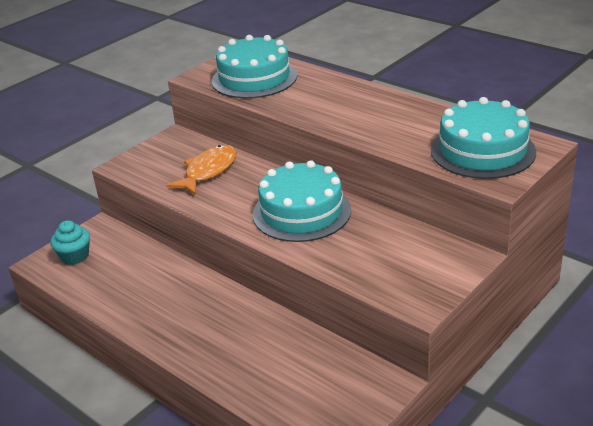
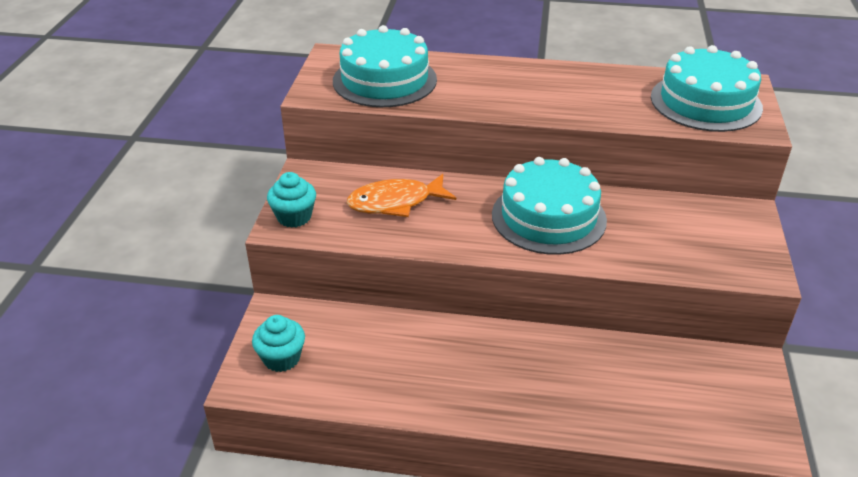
camera: 35 degrees left, 5 degrees up
orange fish [166,145,237,195] -> orange fish turned 105 degrees counterclockwise [347,174,456,217]
none -> turquoise cupcake [267,172,316,228]

